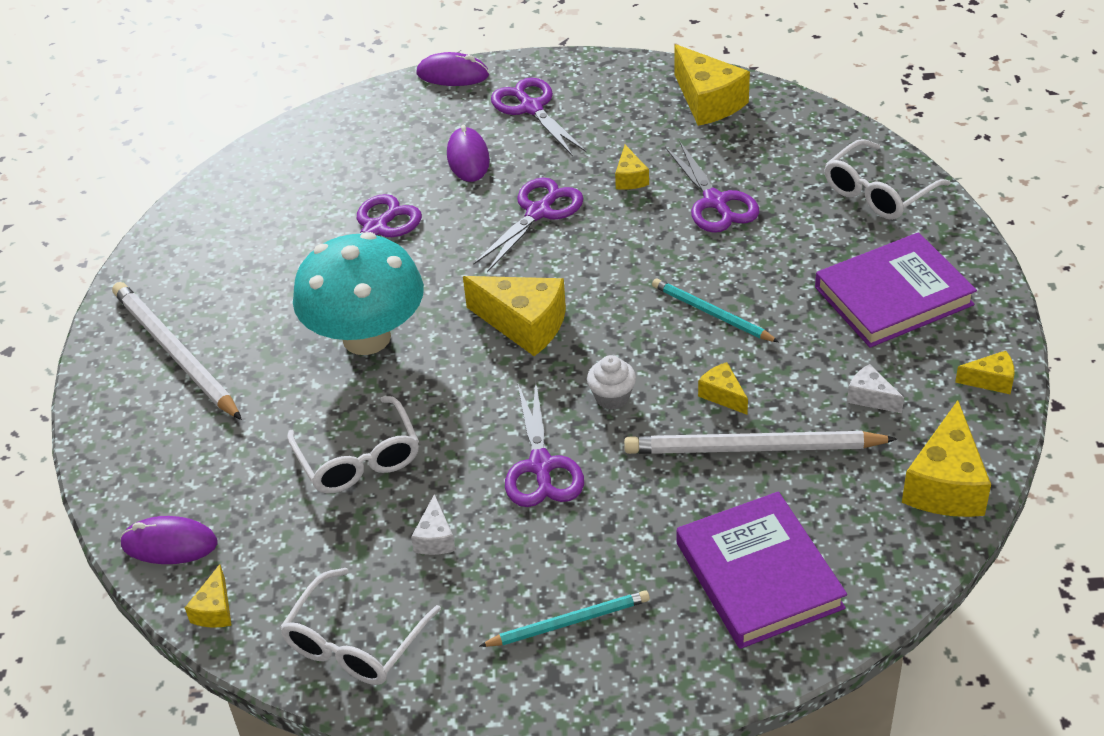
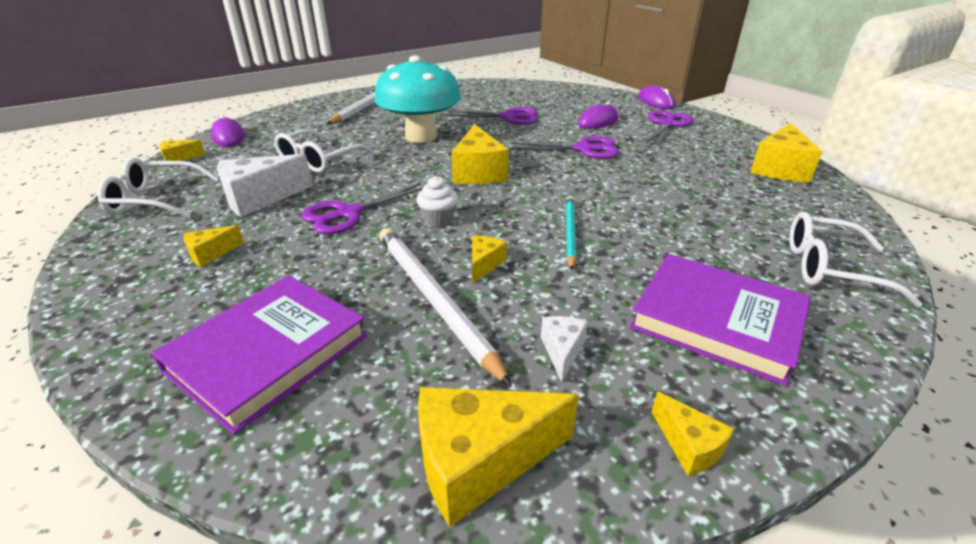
camera: 55 degrees right, 10 degrees down
white cheese [411,494,455,555] -> white cheese [217,154,313,217], size x1.96
turquoise pencil [479,590,650,647] -> none
yellow cheese [615,145,649,190] -> yellow cheese moved to [183,225,244,267]
purple scissors [665,141,759,233] -> none

